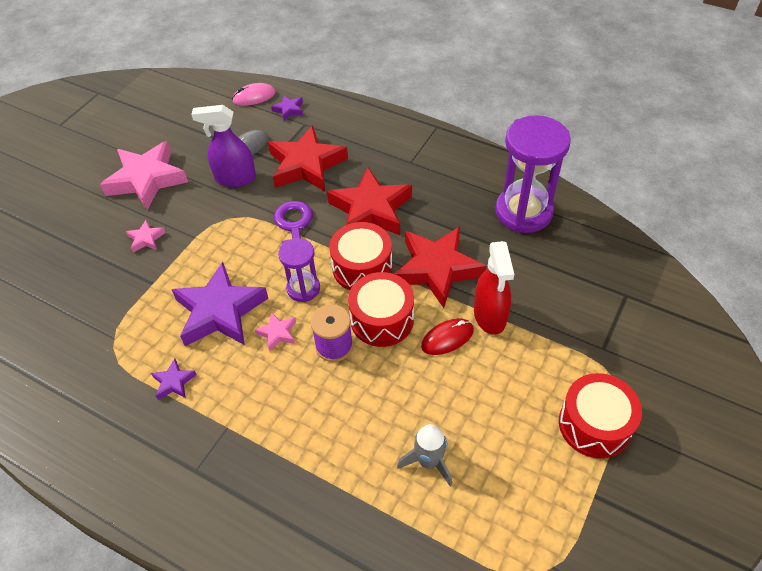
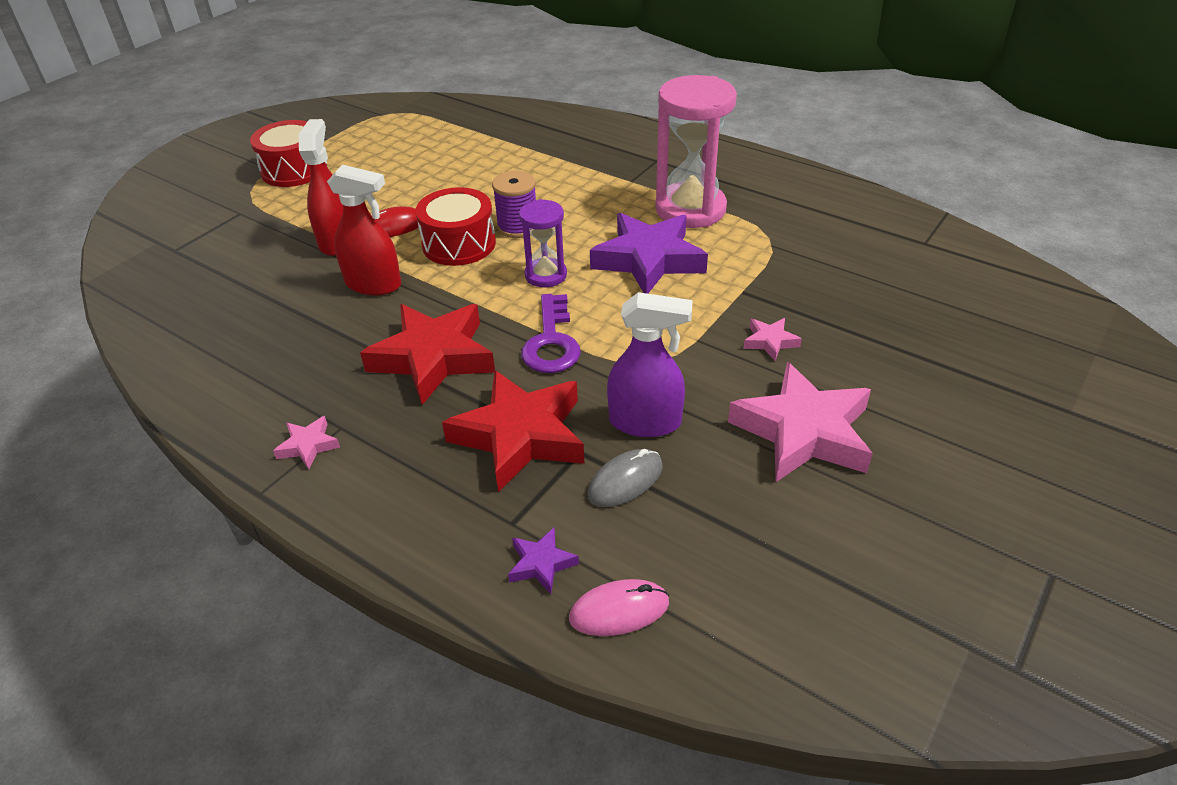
camera: 175 degrees left, 10 degrees down
purple star [151,359,197,400] -> pink hourglass [655,75,737,228]
pink star [255,312,296,352] -> pink star moved to [273,416,340,470]
red drum [329,222,392,290] -> none
red star [394,227,486,308] -> red spray bottle [327,165,401,295]
grey rocket [397,424,452,487] -> none
purple hourglass [495,115,571,233] -> none

